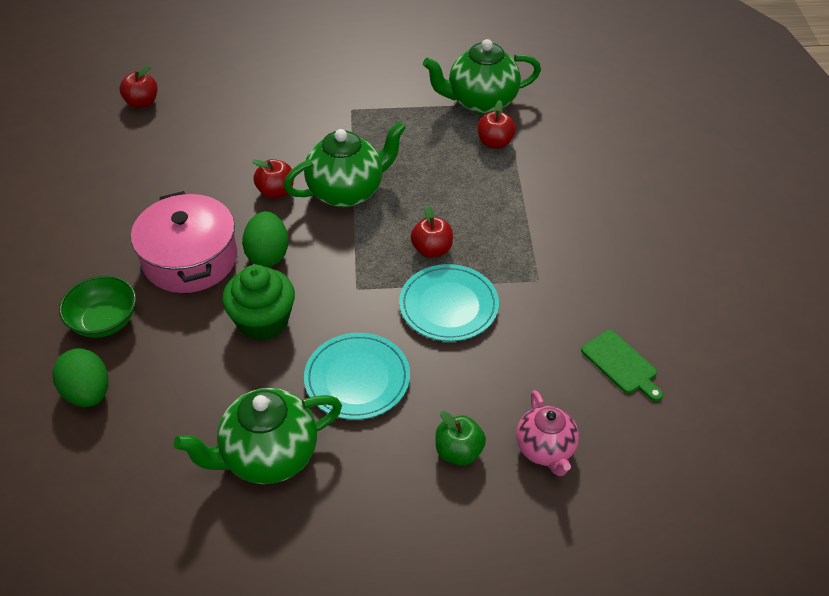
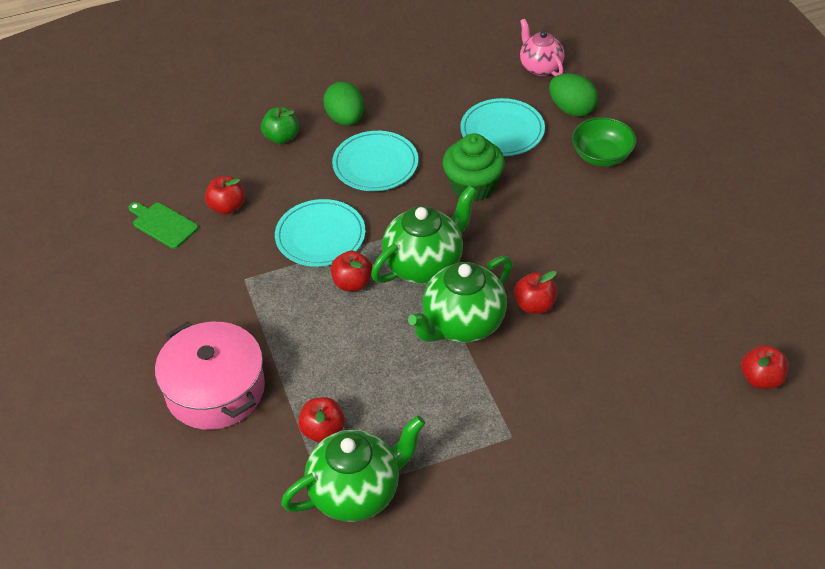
camera: 165 degrees right, 0 degrees up
pink pot [131,191,237,293] -> pink pot moved to [155,322,265,430]
green teapot [174,388,342,484] -> green teapot moved to [371,185,477,284]
green egg [242,211,288,267] -> green egg moved to [323,82,364,125]
pink teapot [516,390,579,476] -> pink teapot moved to [520,19,564,76]
none -> red apple [205,176,245,215]
none -> turquoise plate [460,98,545,156]

